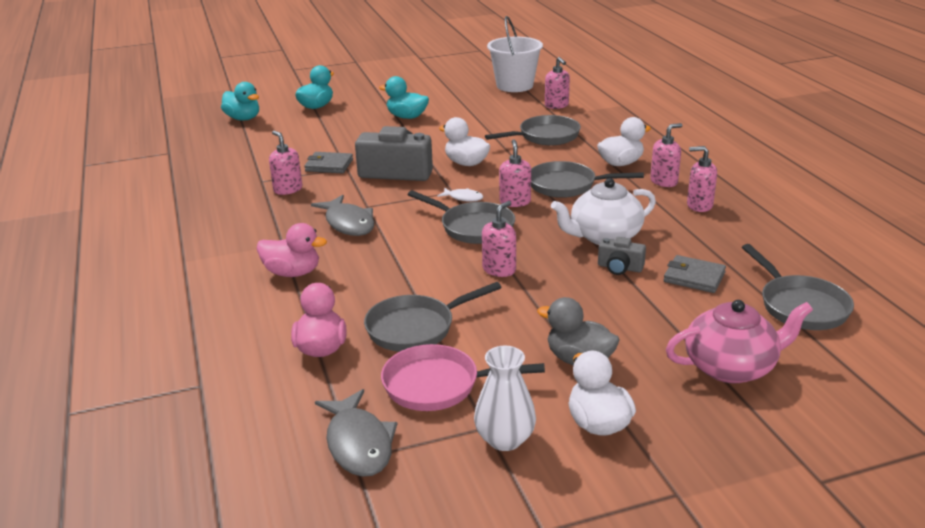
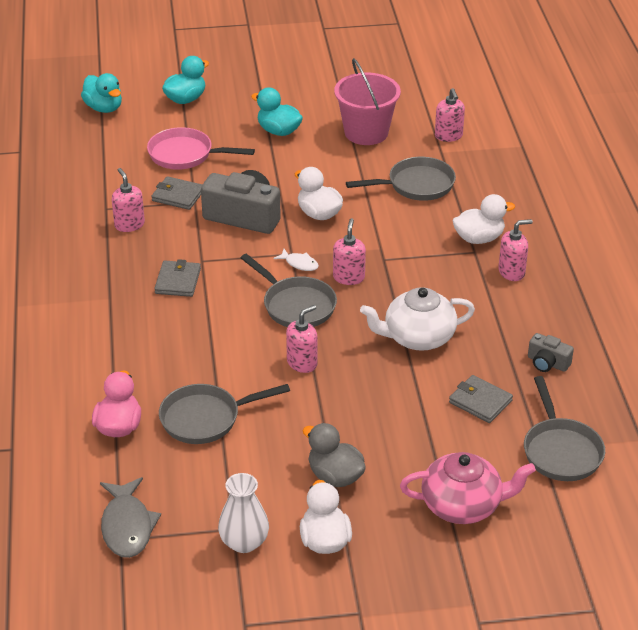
camera: 10 degrees right, 10 degrees up
pink duck [257,223,327,277] -> none
grey fish [311,195,374,236] -> grey wallet [154,259,201,297]
pink pan [381,344,545,411] -> pink pan moved to [147,127,255,170]
white bucket [487,16,543,92] -> none
grey pan [531,161,644,198] -> none
grey camera [598,237,646,275] -> grey camera moved to [528,333,574,372]
pink soap dispenser [687,146,717,212] -> none
none -> pink bucket [334,58,401,145]

